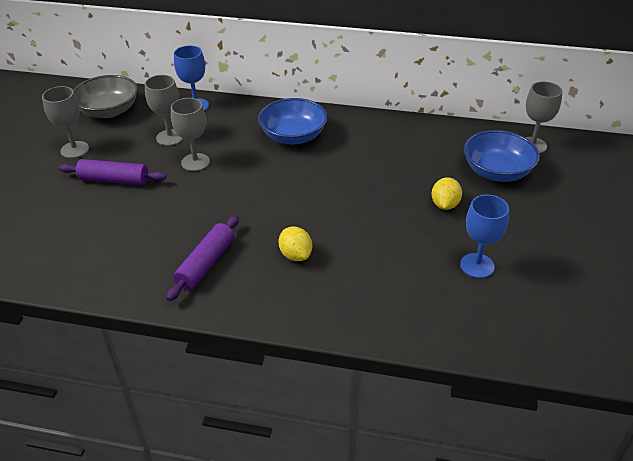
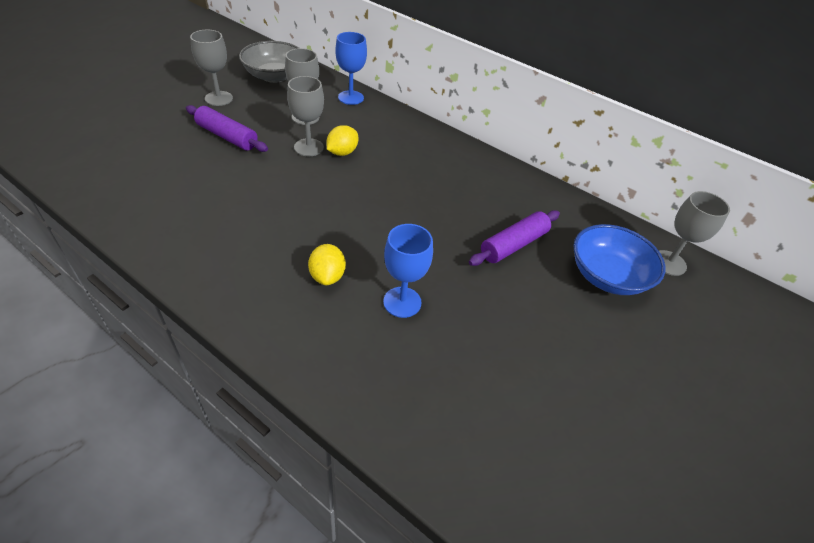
camera: 20 degrees right, 5 degrees up
purple rolling pin [166,215,239,301] -> purple rolling pin moved to [469,210,560,266]
blue bowl [258,98,328,144] -> none
yellow lemon [432,177,462,210] -> yellow lemon moved to [326,125,358,156]
blue goblet [460,194,509,278] -> blue goblet moved to [383,224,433,318]

